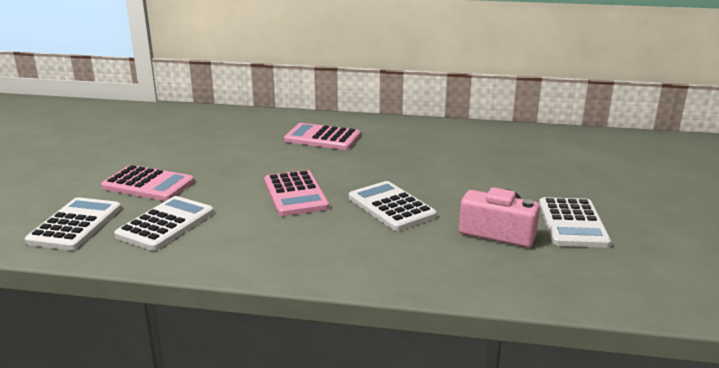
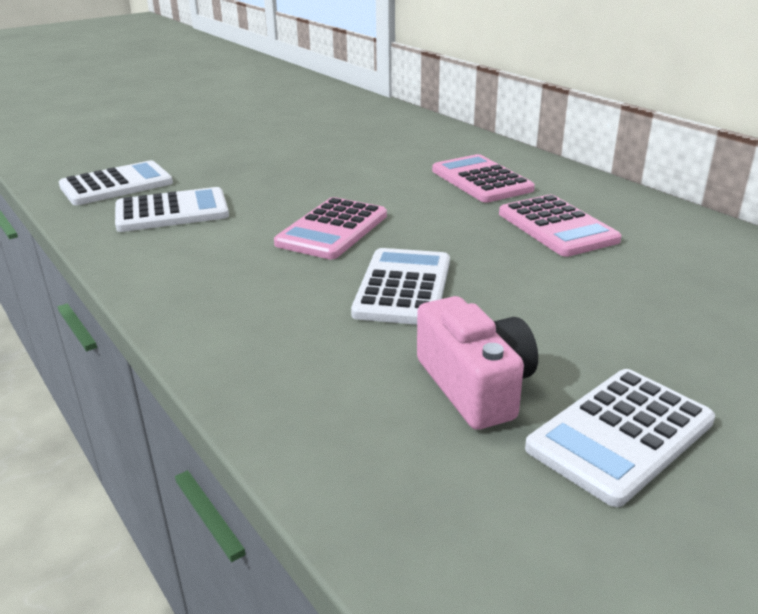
camera: 45 degrees right, 5 degrees up
pink calculator [101,165,194,201] -> pink calculator moved to [499,194,622,257]

